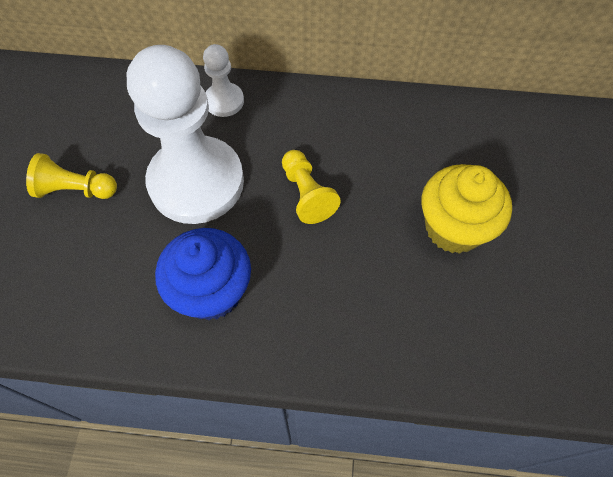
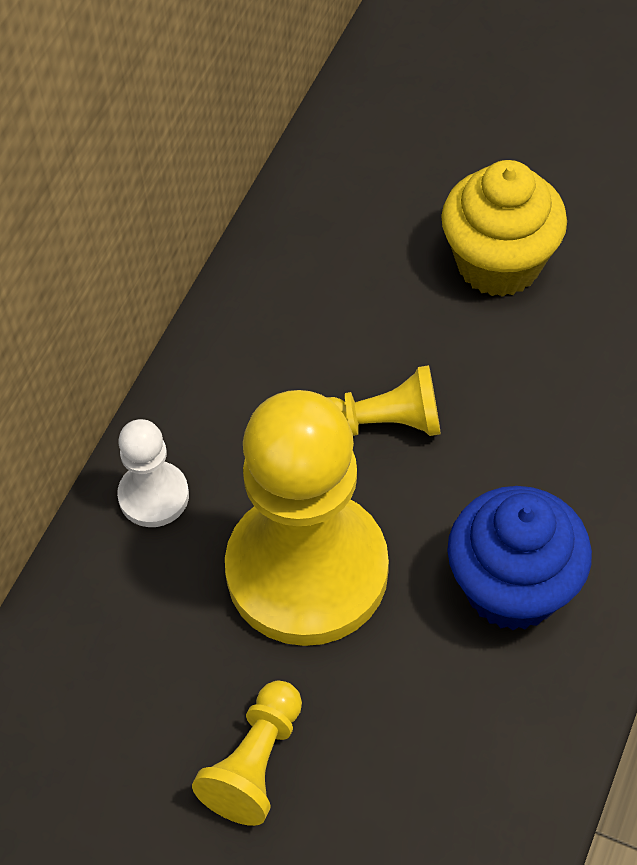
camera: 70 degrees left, 5 degrees down
white pawn [127,45,244,224] -> yellow pawn [225,390,389,646]

